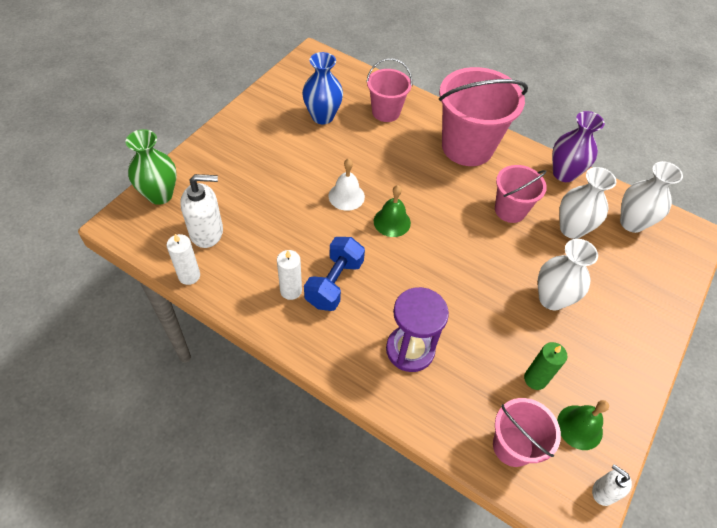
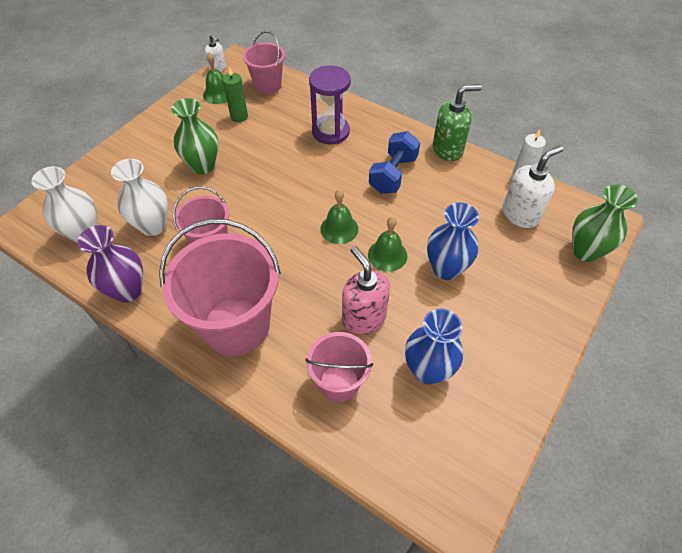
camera: 175 degrees left, 0 degrees up
white soap dispenser [180,174,223,248] -> white soap dispenser turned 150 degrees clockwise [502,145,563,228]
white candle [277,250,302,300] -> none
white bell [329,159,365,211] -> green bell [368,217,407,272]
white vase [538,239,598,310] -> green vase [171,98,219,174]
none -> pink soap dispenser [342,246,390,334]
none -> blue vase [427,202,479,280]
none -> green soap dispenser [433,84,482,161]

